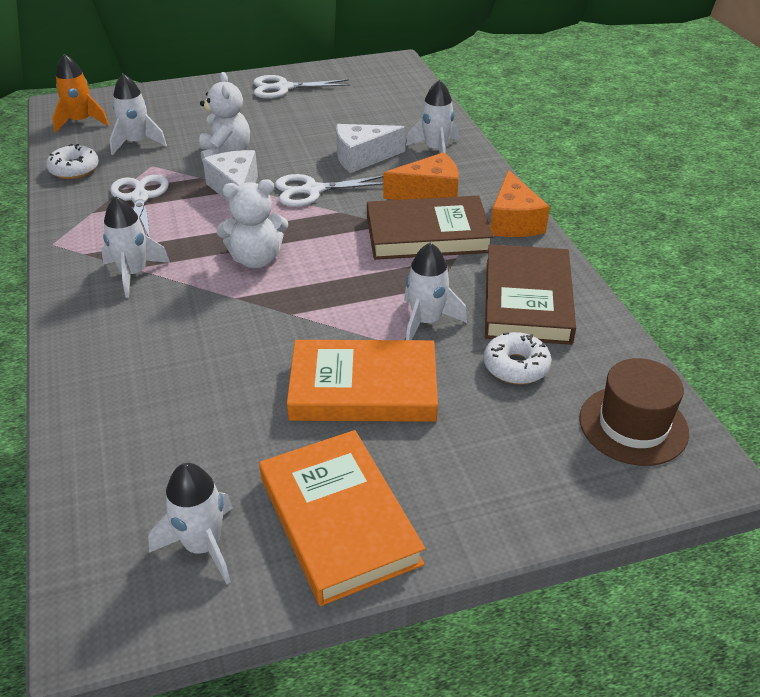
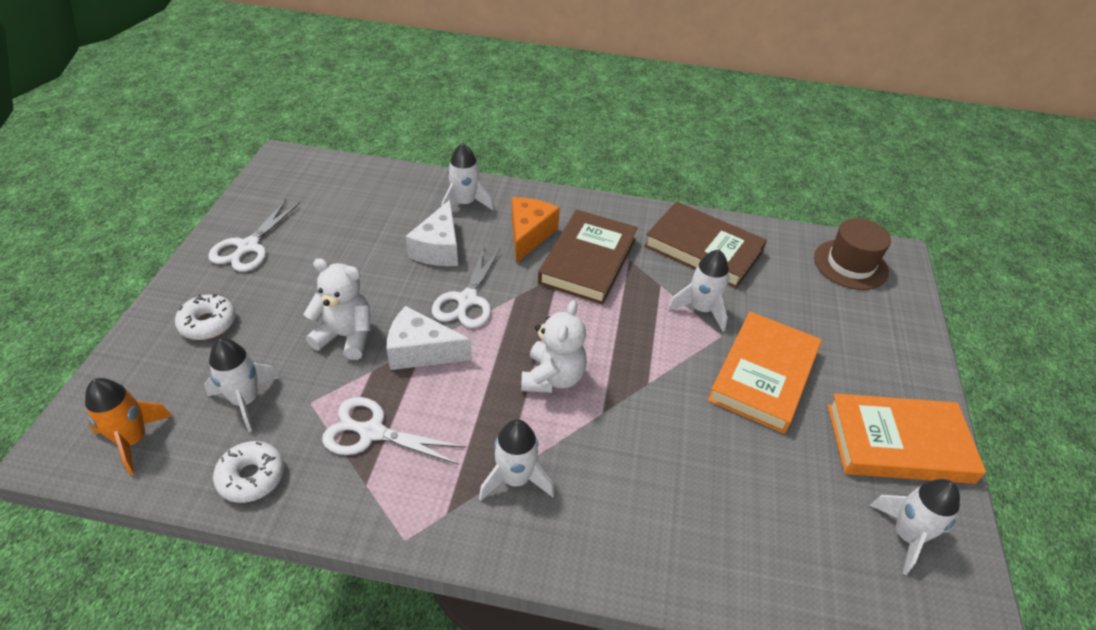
camera: 65 degrees left, 5 degrees up
white donut [484,332,552,384] -> white donut moved to [175,293,236,340]
orange cheese [490,170,550,237] -> none

